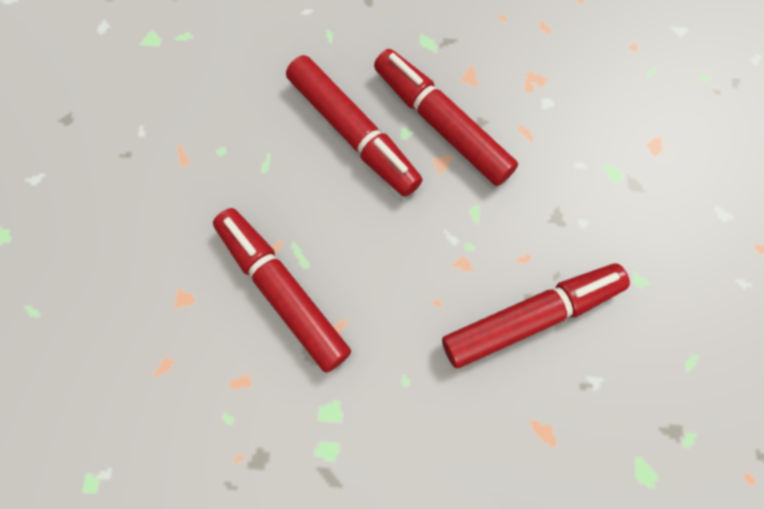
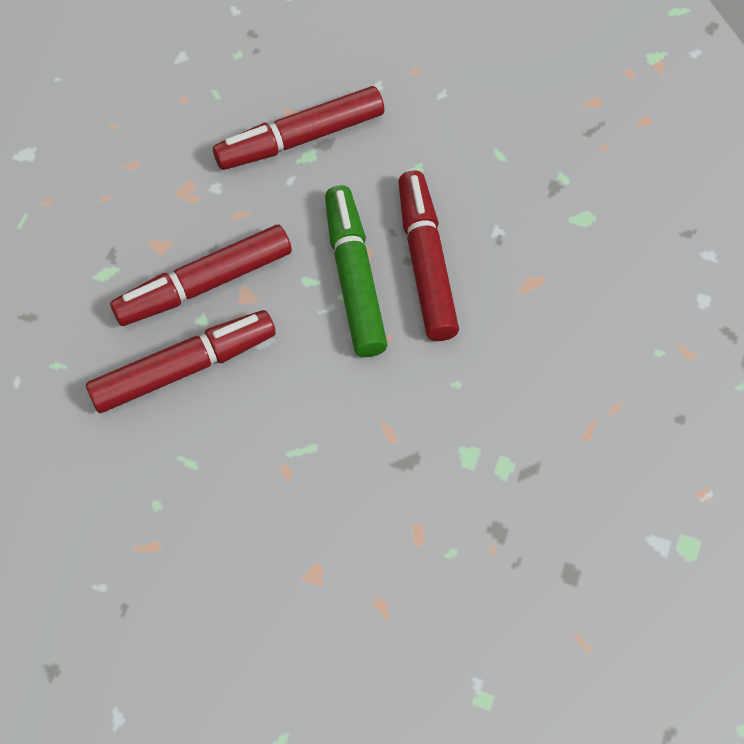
camera: 75 degrees left, 10 degrees down
red marker [213,208,351,373] -> red marker moved to [213,86,384,170]
none -> green marker [325,185,388,357]

